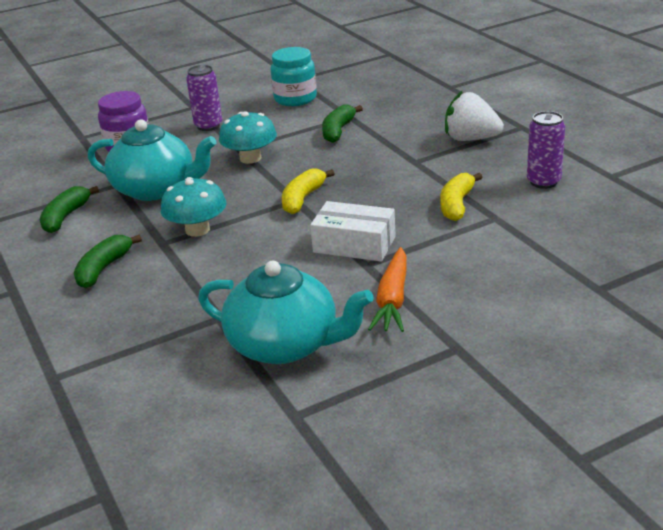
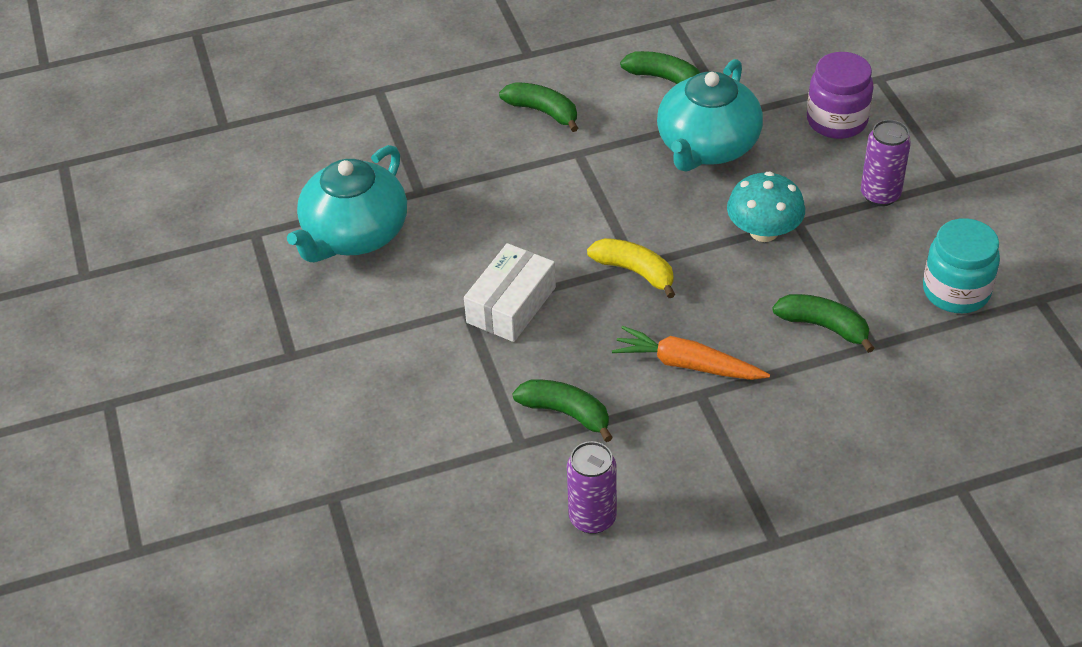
camera: 100 degrees right, 15 degrees up
turquoise mushroom [161,177,226,237] -> none
orange carrot [368,247,407,332] -> orange carrot moved to [612,326,770,380]
yellow banana [441,173,482,221] -> green banana [512,380,613,442]
white strawberry [445,90,504,141] -> none

